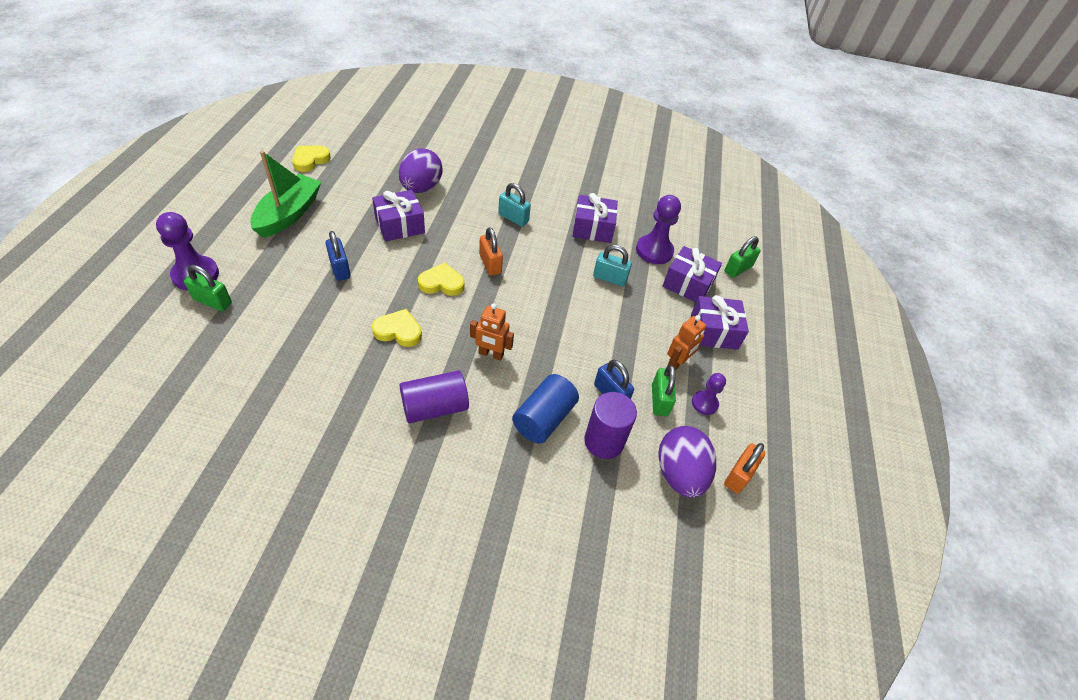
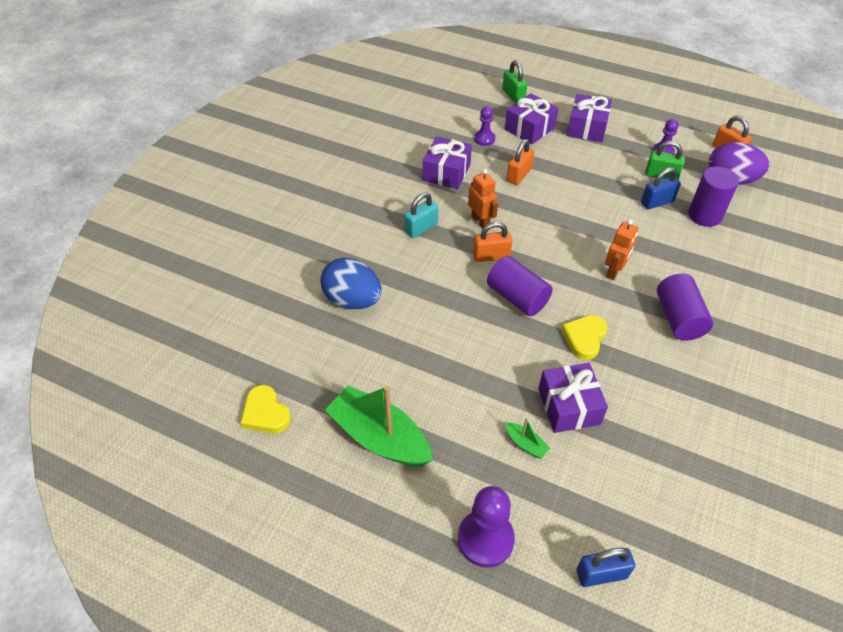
camera: 70 degrees left, 0 degrees up
green padlock [184,265,232,311] -> none
blue padlock [326,231,351,281] -> blue padlock moved to [576,548,635,587]
purple gift [372,190,425,241] -> purple gift moved to [538,363,608,433]
purple egg [399,148,442,193] -> blue egg [321,258,382,309]
yellow heart [418,262,465,296] -> purple cylinder [487,256,553,316]
blue cylinder [512,374,579,444] -> none
turquoise padlock [593,245,632,286] -> orange padlock [507,139,534,185]
purple pawn [636,195,681,264] -> purple pawn [474,106,495,146], size x0.58
orange robot [667,315,706,370] -> orange robot moved to [468,169,498,229]
none -> green boat [505,418,550,458]

